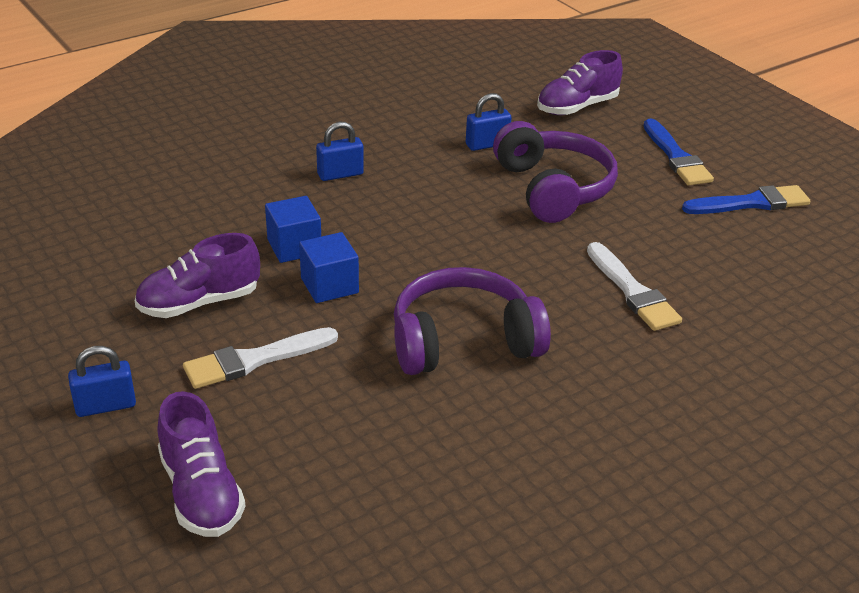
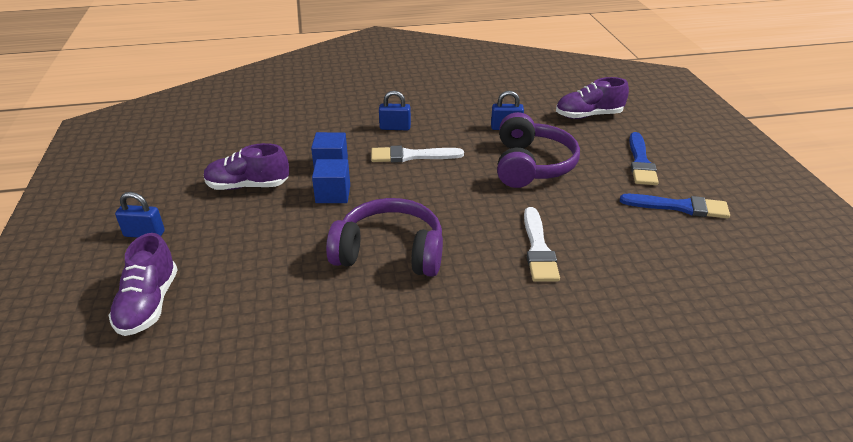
camera: 25 degrees right, 0 degrees up
white brush [183,327,338,389] -> white brush moved to [371,146,464,163]

